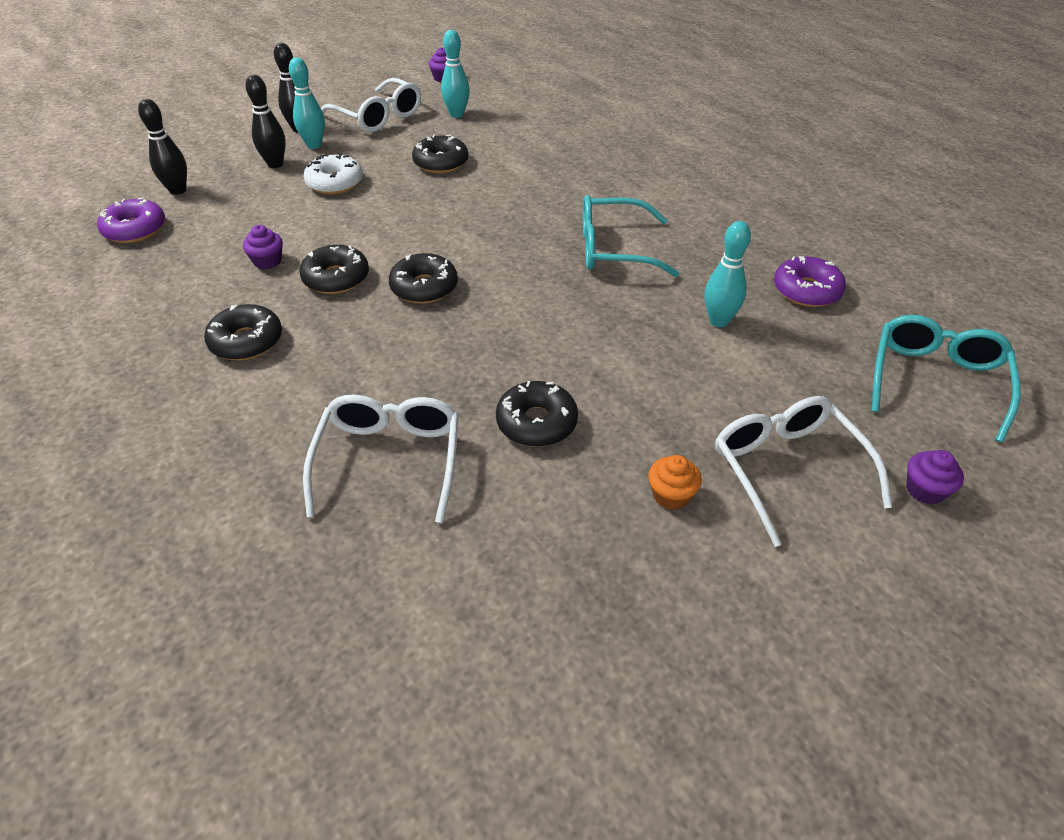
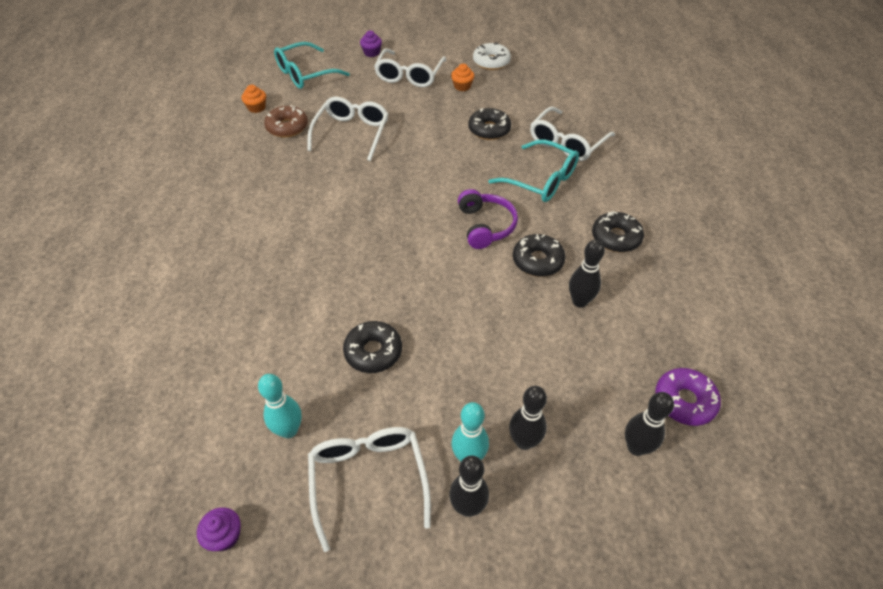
camera: 145 degrees left, 5 degrees up
purple cupcake [243,225,283,269] -> black bowling pin [569,240,605,308]
white donut [303,154,363,194] -> white donut moved to [473,42,511,70]
black donut [389,253,458,304] -> purple headphones [458,189,518,249]
turquoise glasses [583,195,680,277] -> turquoise glasses moved to [488,139,579,202]
turquoise bowling pin [705,221,751,327] -> white glasses [307,97,388,161]
purple donut [774,256,846,307] -> brown donut [264,105,308,137]
none -> orange cupcake [242,85,266,113]

